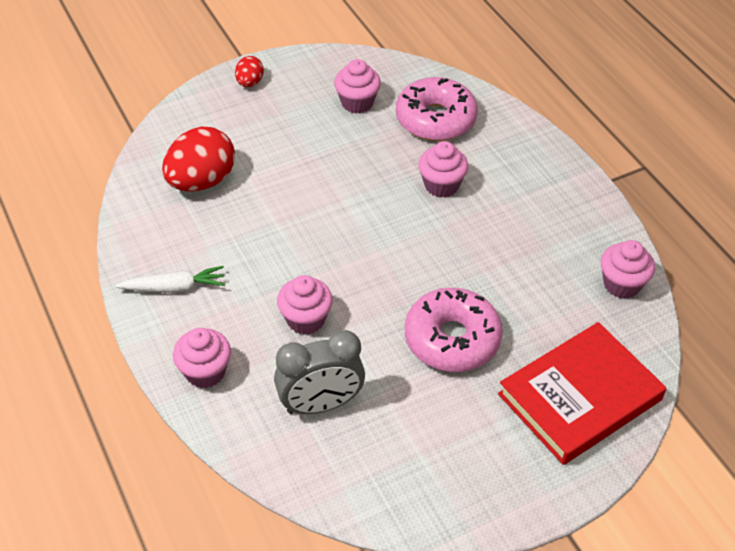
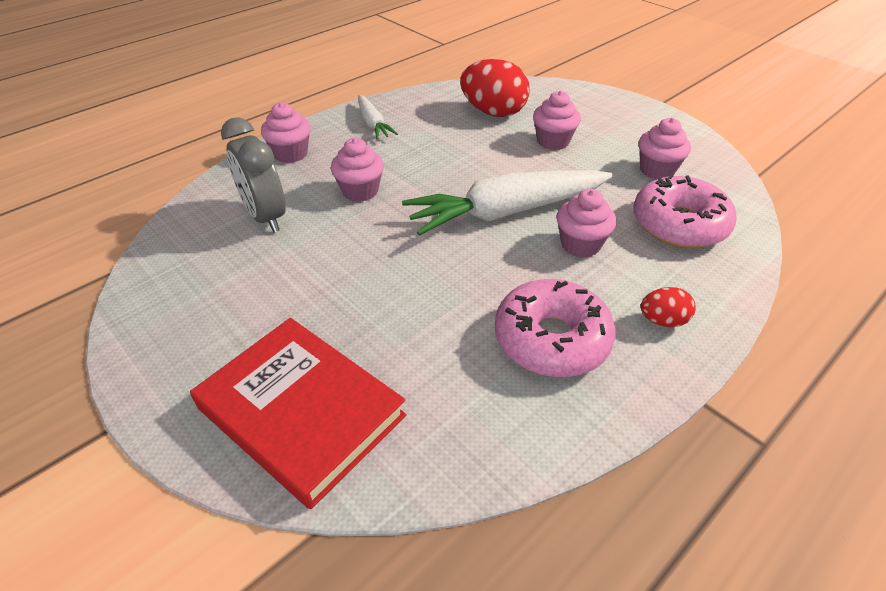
camera: 75 degrees right, 5 degrees down
red egg [235,56,264,87] -> red egg moved to [640,287,696,327]
pink donut [405,288,503,372] -> pink donut moved to [495,279,616,377]
pink cupcake [601,240,655,299] -> pink cupcake moved to [533,91,581,150]
none -> white carrot [402,170,613,236]

